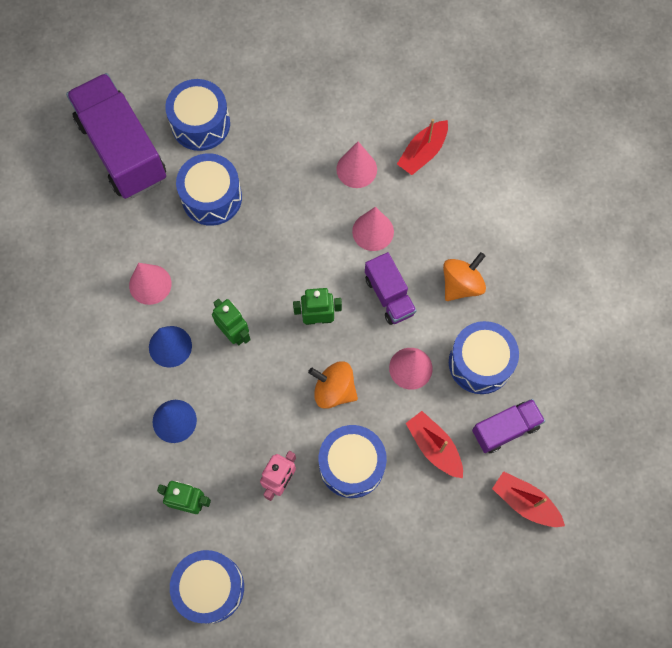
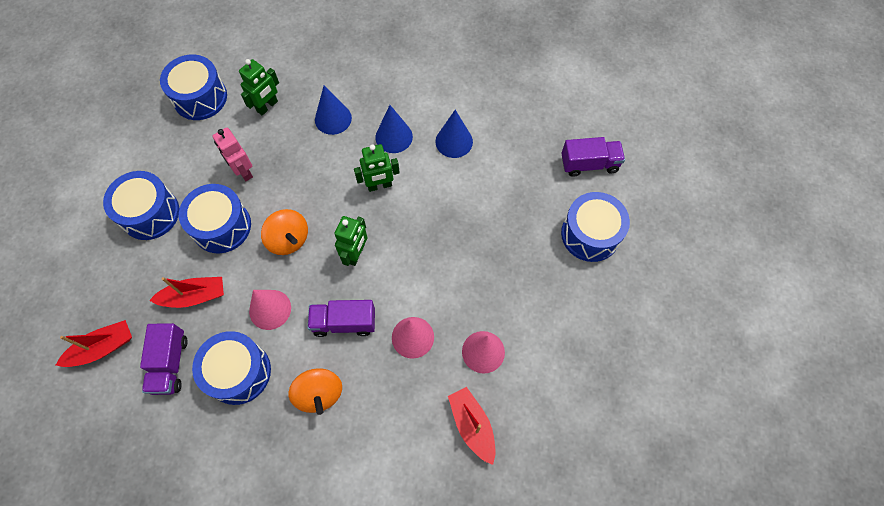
camera: 115 degrees right, 5 degrees down
purple truck [66,73,166,199] -> purple truck [561,137,625,177], size x0.52
pink cone [129,263,171,305] -> blue cone [435,110,473,158]
blue drum [176,153,242,226] -> blue drum moved to [103,171,179,240]
orange spinning top [308,361,358,409] -> orange spinning top turned 90 degrees clockwise [261,209,308,255]

